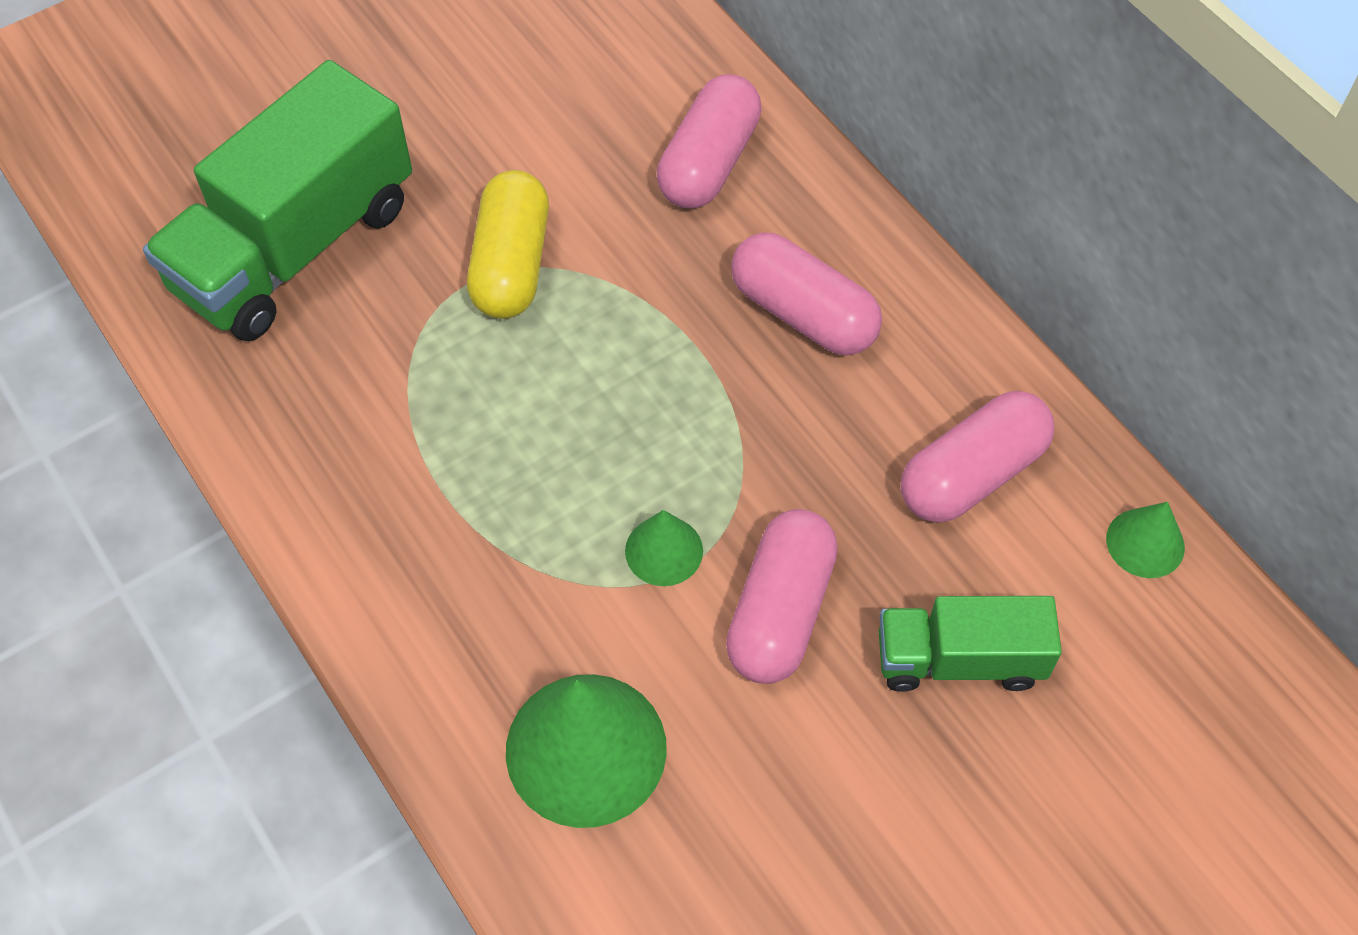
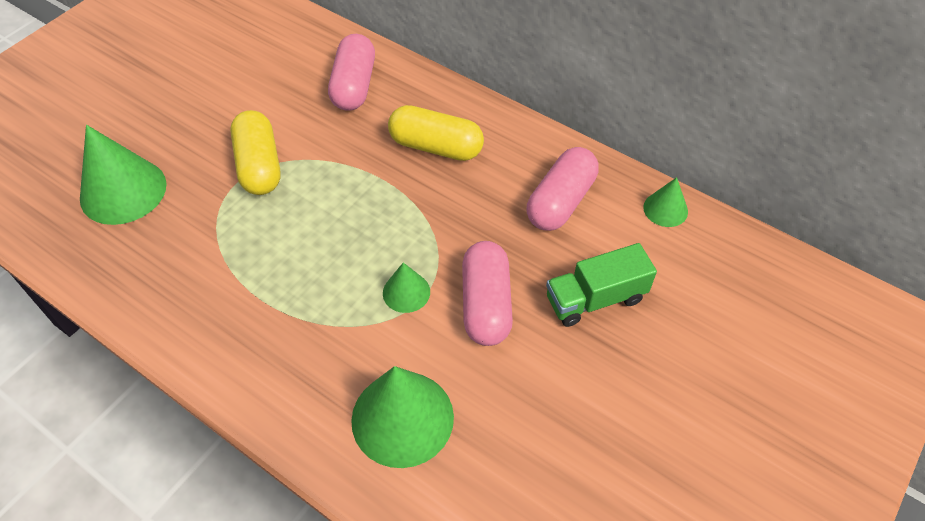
camera: 20 degrees left, 5 degrees down
green truck [143,60,412,341] -> green cone [80,125,167,225]
pink capsule [731,233,882,355] -> yellow capsule [388,105,484,161]

